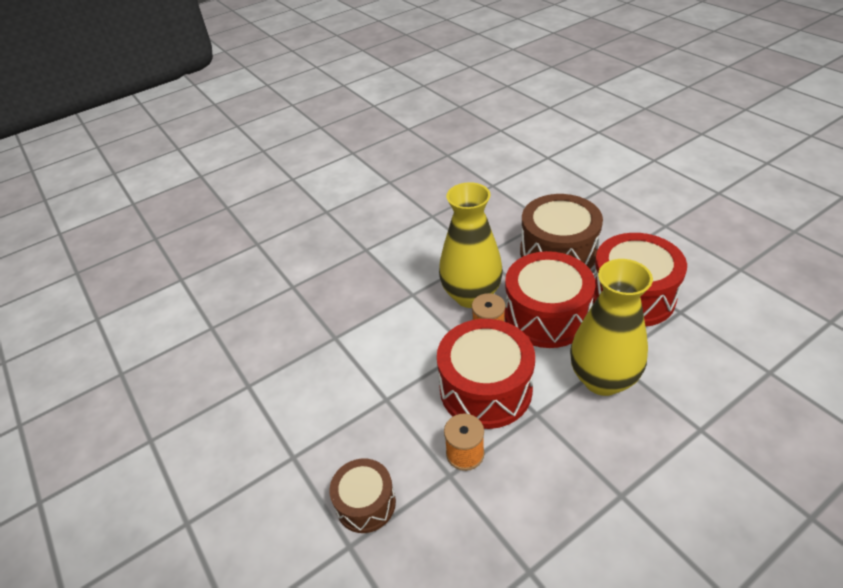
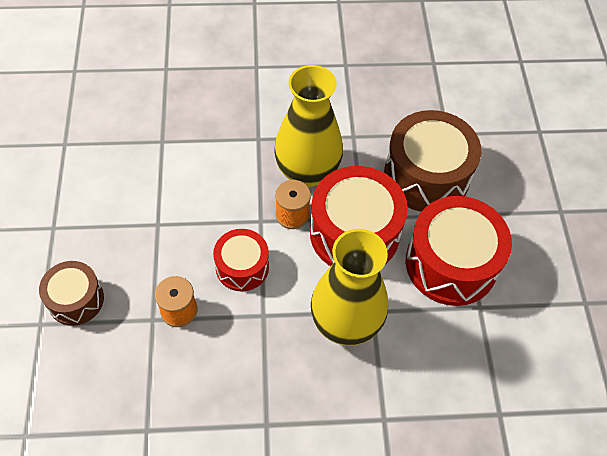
camera: 25 degrees right, 15 degrees up
red drum [437,319,535,429] -> red drum [213,229,269,292], size x0.57

